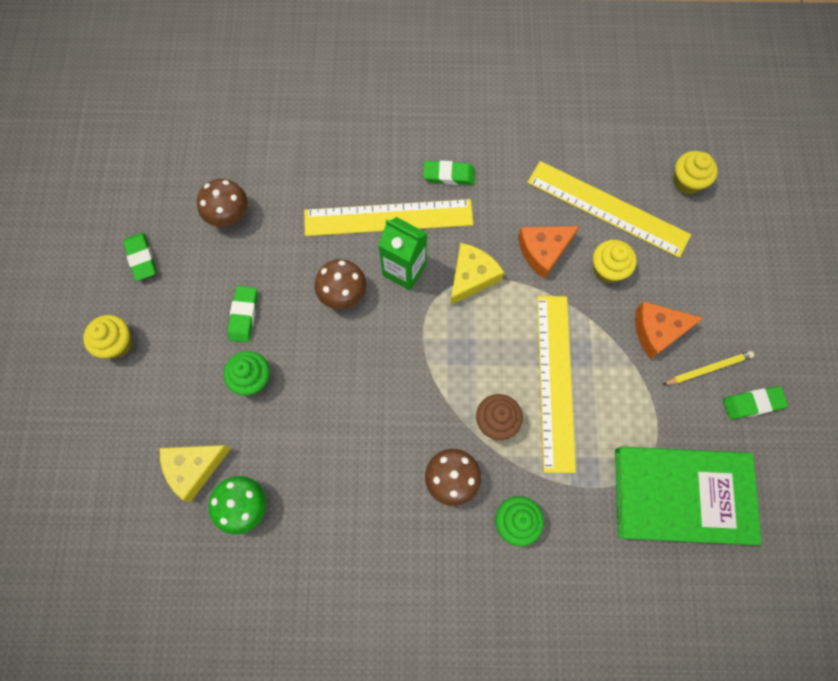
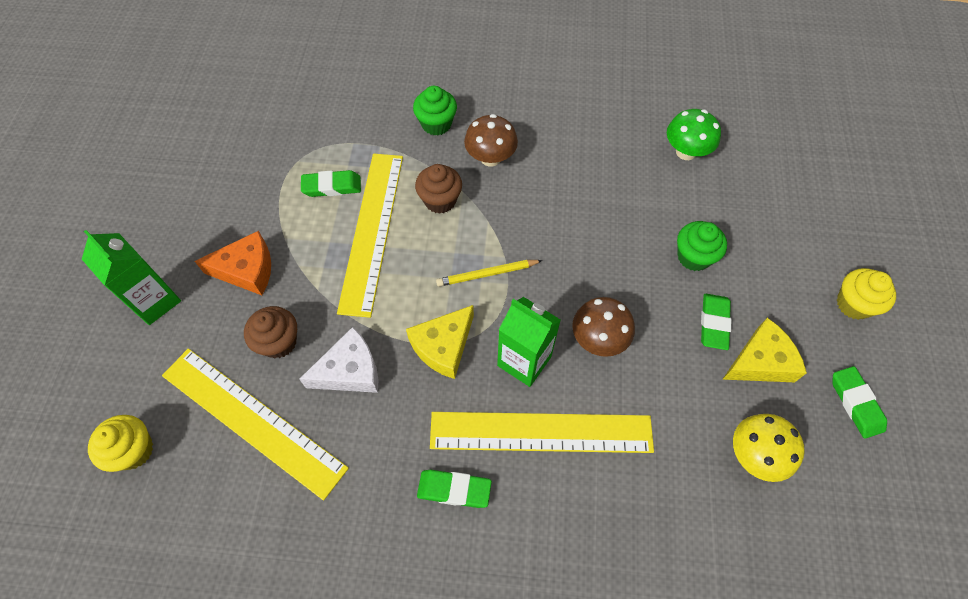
camera: 175 degrees left, 10 degrees down
yellow cheese [160,445,231,502] -> yellow cheese moved to [722,318,807,382]
brown mushroom [197,179,248,227] -> yellow mushroom [733,414,805,482]
orange cheese [518,226,580,279] -> white cheese [299,327,378,393]
yellow cupcake [593,240,637,283] -> brown cupcake [244,306,297,358]
green book [615,447,762,545] -> none
yellow pencil [662,351,754,385] -> yellow pencil moved to [436,260,543,287]
green eraser [723,386,788,419] -> green eraser moved to [301,170,361,197]
none -> green carton [82,230,181,325]

